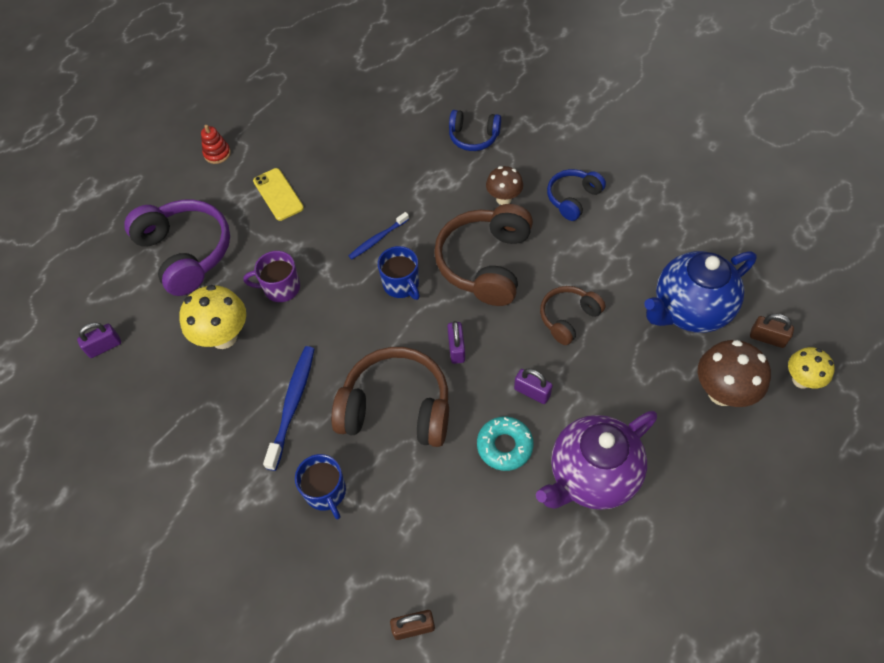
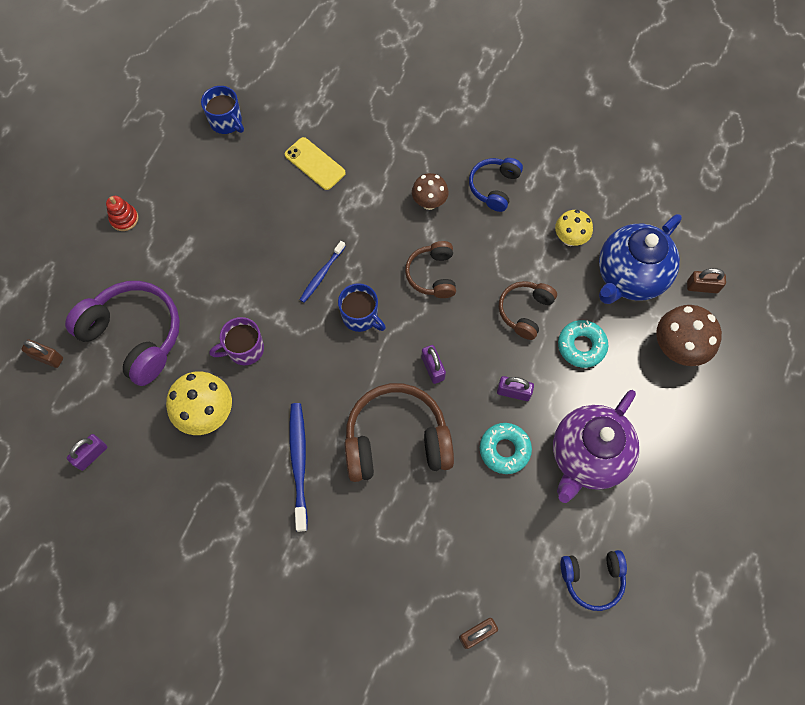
camera: 20 degrees left, 10 degrees up
yellow phone [253,168,304,221] -> yellow phone moved to [285,137,346,190]
blue mug [295,454,346,519] -> blue mug moved to [201,86,244,134]
brown headphones [434,204,533,306] -> brown headphones [405,241,456,298], size x0.56
blue headphones [449,110,501,151] -> blue headphones moved to [560,550,627,611]
yellow mushroom [788,347,835,389] -> yellow mushroom moved to [555,210,593,246]
none -> brown padlock [21,339,63,368]
none -> turquoise donut [558,320,608,368]

